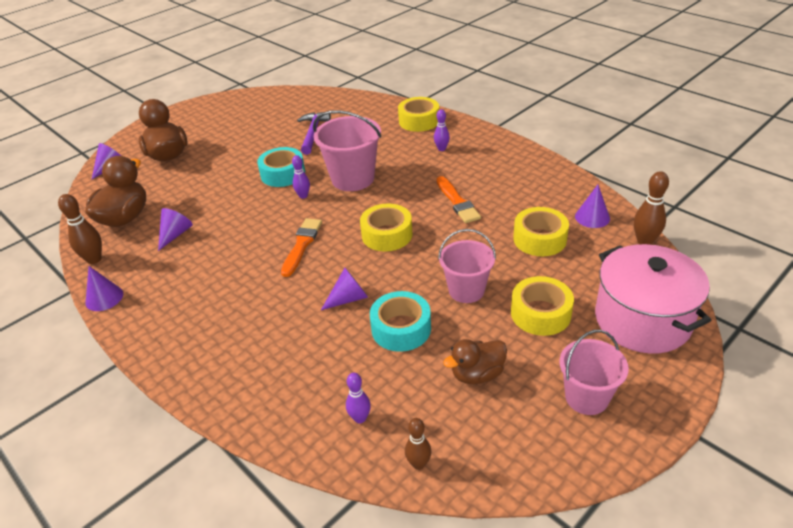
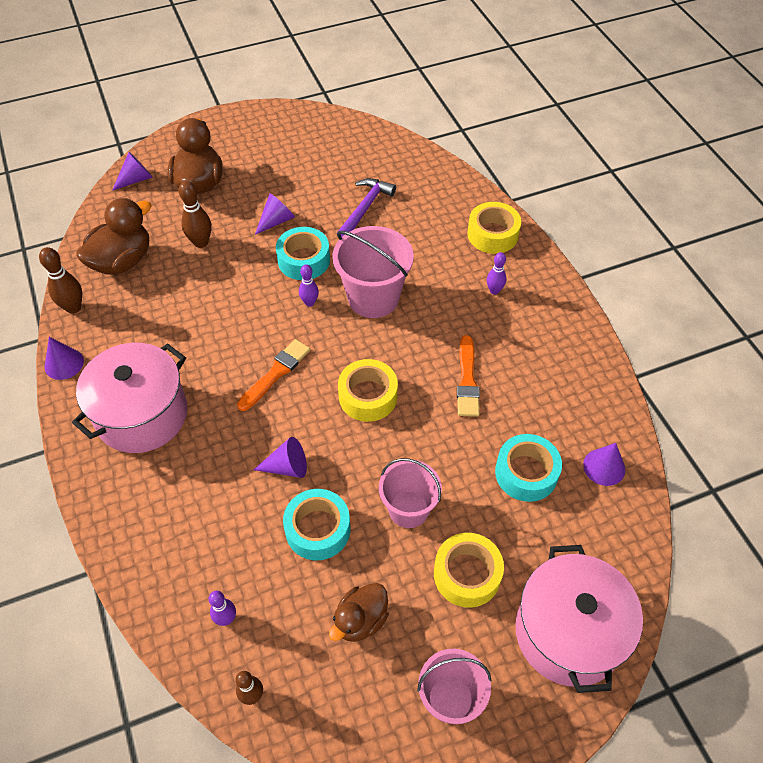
camera: 20 degrees right, 15 degrees up
purple cone [158,208,193,251] -> purple cone moved to [255,193,295,235]
brown duck [443,339,507,384] -> brown duck turned 45 degrees counterclockwise [329,583,389,642]
yellow tape [513,207,569,256] -> turquoise tape [495,434,562,502]
brown bowling pin [634,171,669,245] -> brown bowling pin moved to [179,181,211,248]
none -> pink pot [72,343,188,453]

